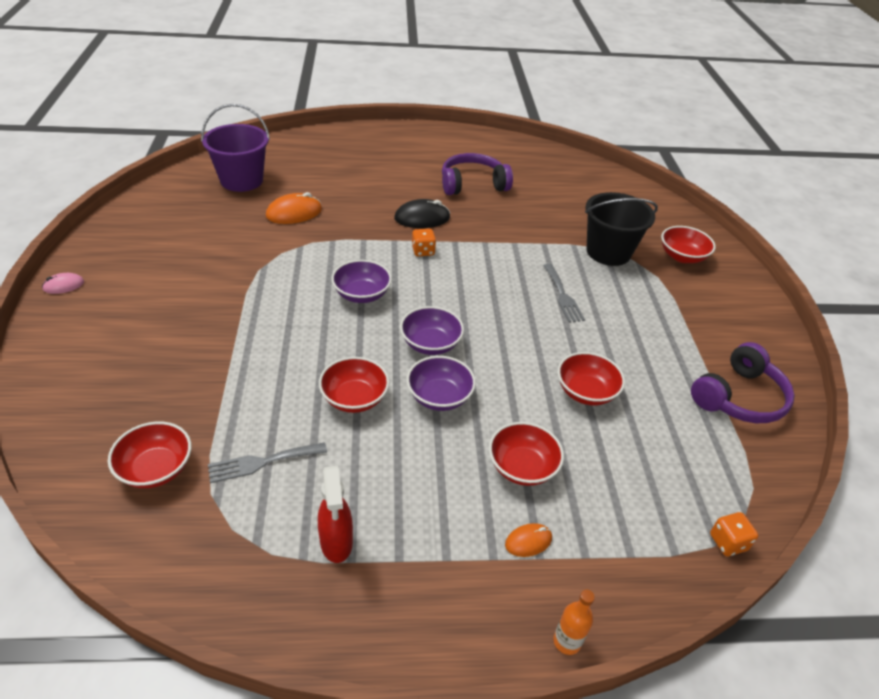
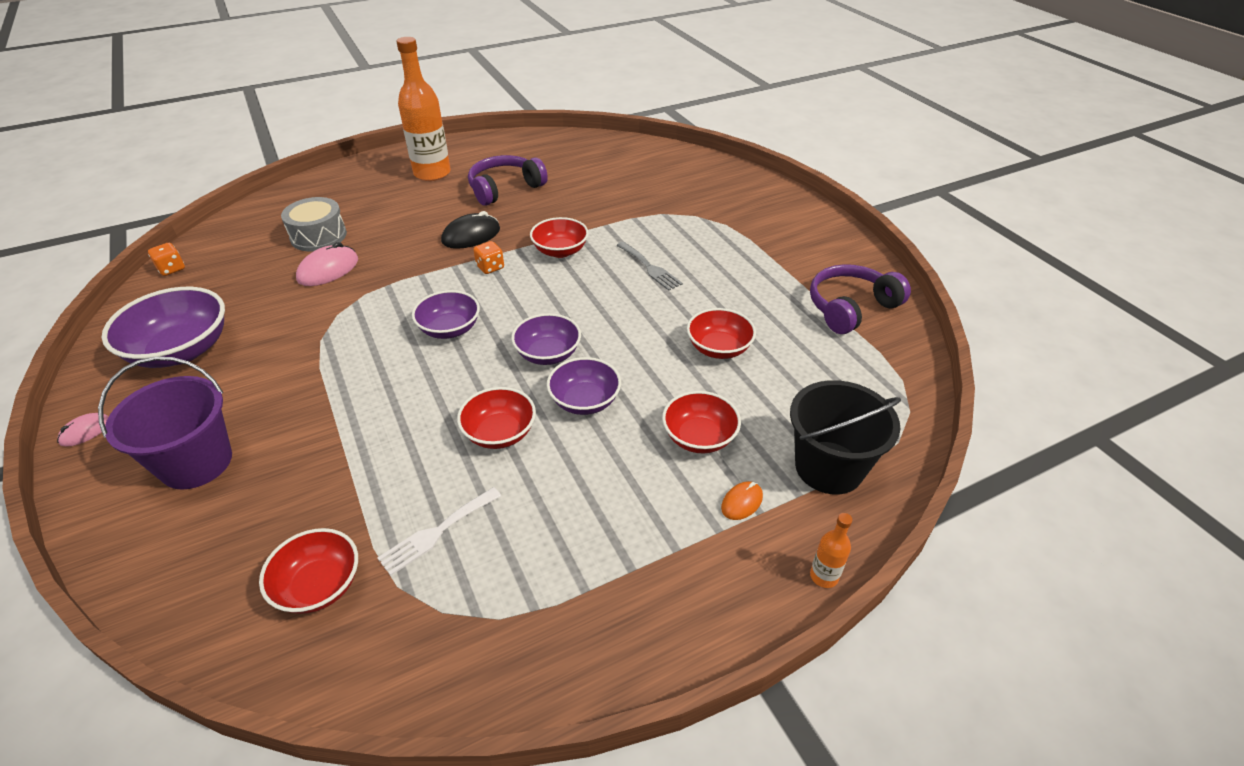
camera: 20 degrees left, 0 degrees up
purple bucket [201,104,270,192] -> purple bucket moved to [98,357,232,490]
grey fork [208,442,327,483] -> white fork [377,487,501,576]
orange mouse [266,192,322,224] -> pink mouse [296,242,358,286]
red spray bottle [318,466,353,563] -> none
black bucket [585,192,658,266] -> black bucket moved to [790,380,901,495]
red bowl [661,226,716,263] -> red bowl moved to [530,217,589,258]
purple headphones [691,342,795,423] -> purple headphones turned 150 degrees counterclockwise [810,264,911,334]
orange dice [710,512,758,556] -> orange dice moved to [148,243,185,276]
none -> purple bowl [101,287,225,368]
none -> grey drum [281,197,347,251]
none -> orange bottle [397,37,451,181]

